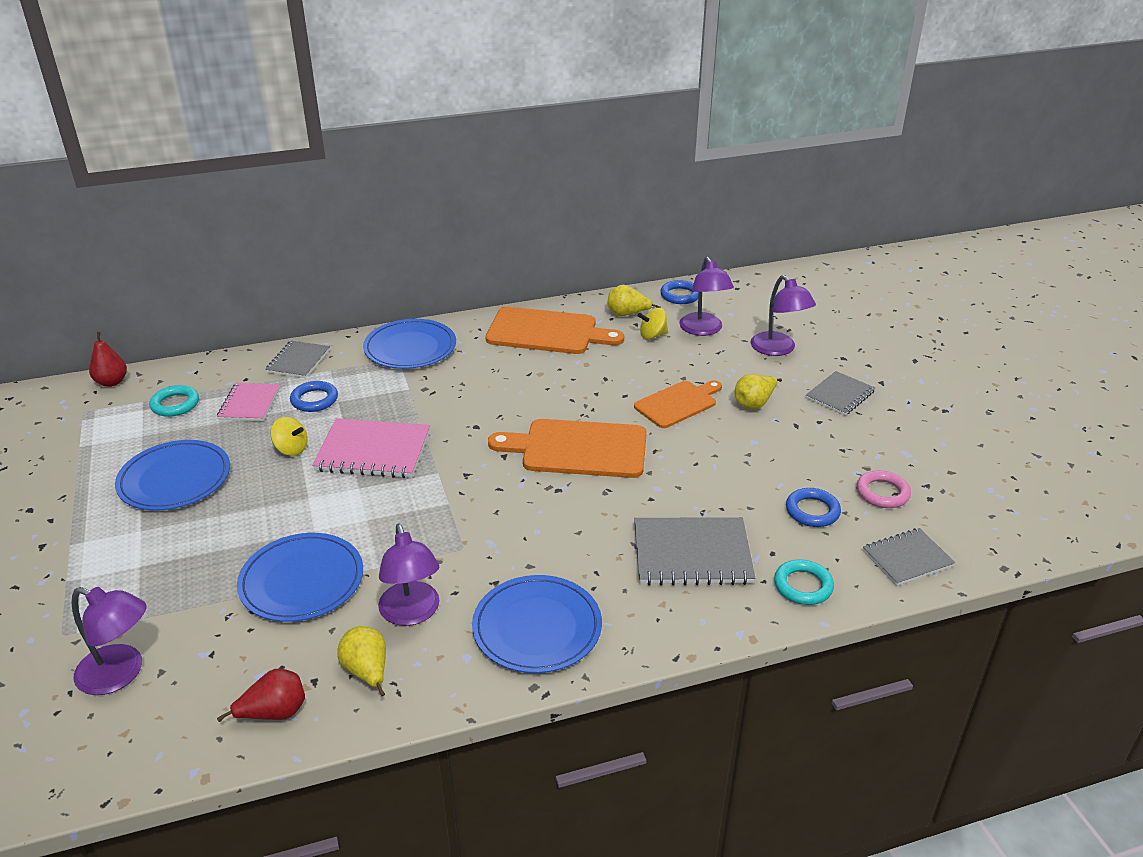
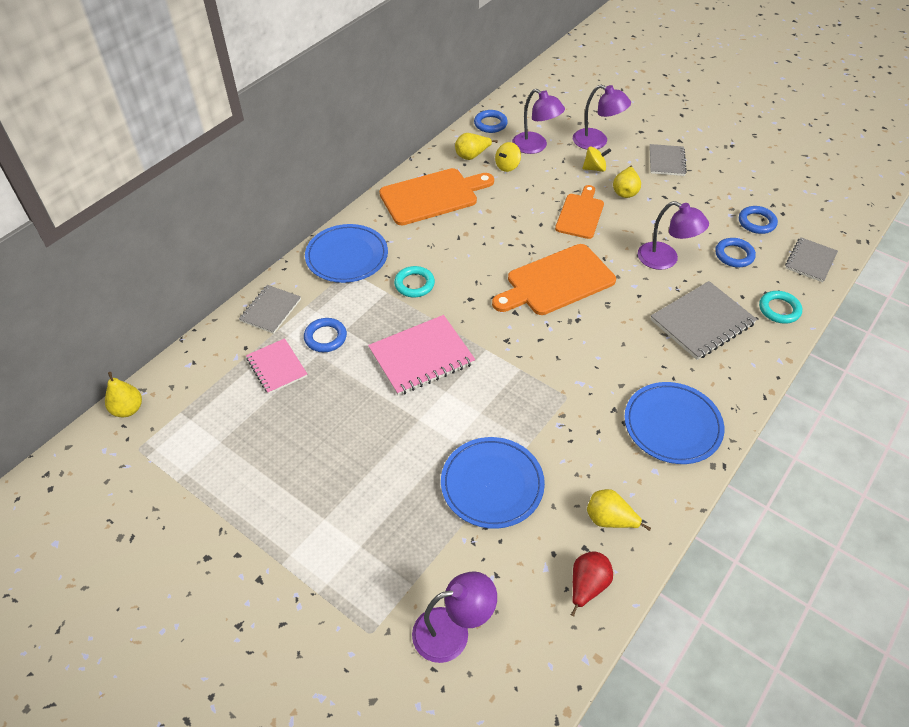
camera: 35 degrees left, 15 degrees up
red pear [89,332,127,387] -> yellow pear [105,372,142,417]
blue plate [115,440,230,511] -> none
turquoise ring [149,385,199,417] -> turquoise ring moved to [394,266,435,297]
grey notebook [265,341,330,378] -> grey notebook turned 45 degrees clockwise [239,285,301,334]
yellow spinning top [270,417,308,456] -> yellow spinning top moved to [582,147,611,172]
purple lamp [378,524,439,626] -> purple lamp moved to [638,201,709,270]
pink ring [856,470,911,508] -> blue ring [739,206,778,234]

